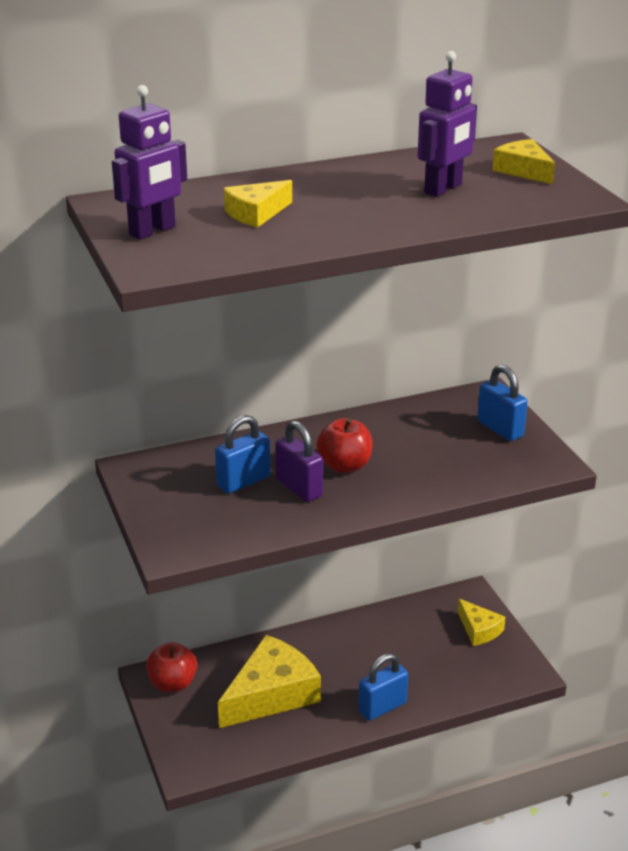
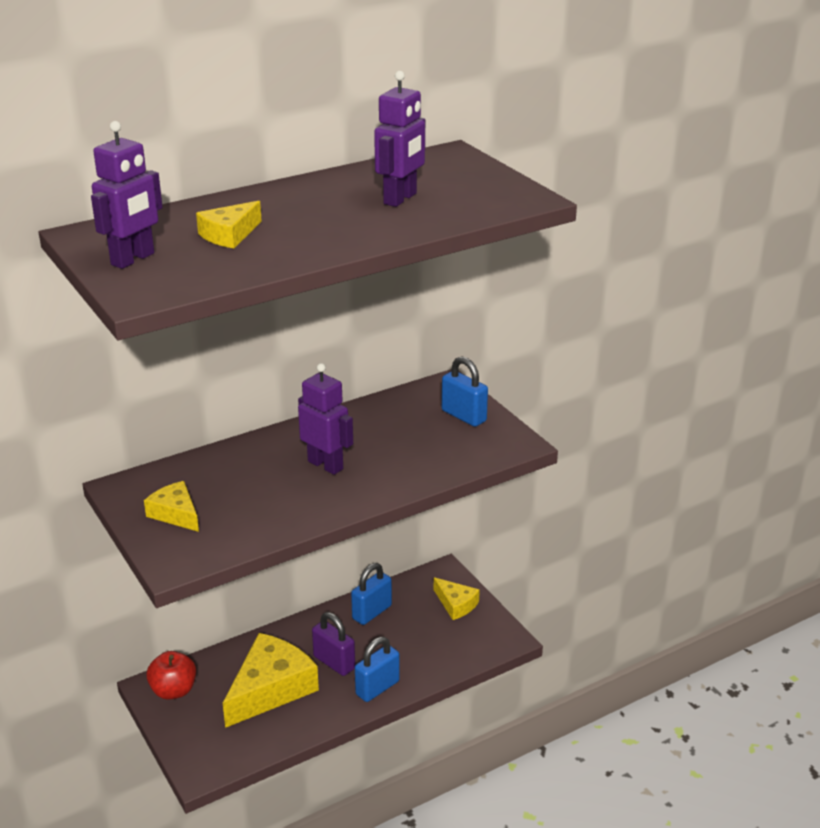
camera: 10 degrees left, 0 degrees up
blue padlock [215,415,270,494] -> blue padlock moved to [351,563,392,625]
purple padlock [275,421,323,502] -> purple padlock moved to [312,612,355,676]
red apple [316,418,373,473] -> purple robot [298,363,353,475]
yellow cheese [492,139,555,184] -> yellow cheese moved to [144,481,199,532]

